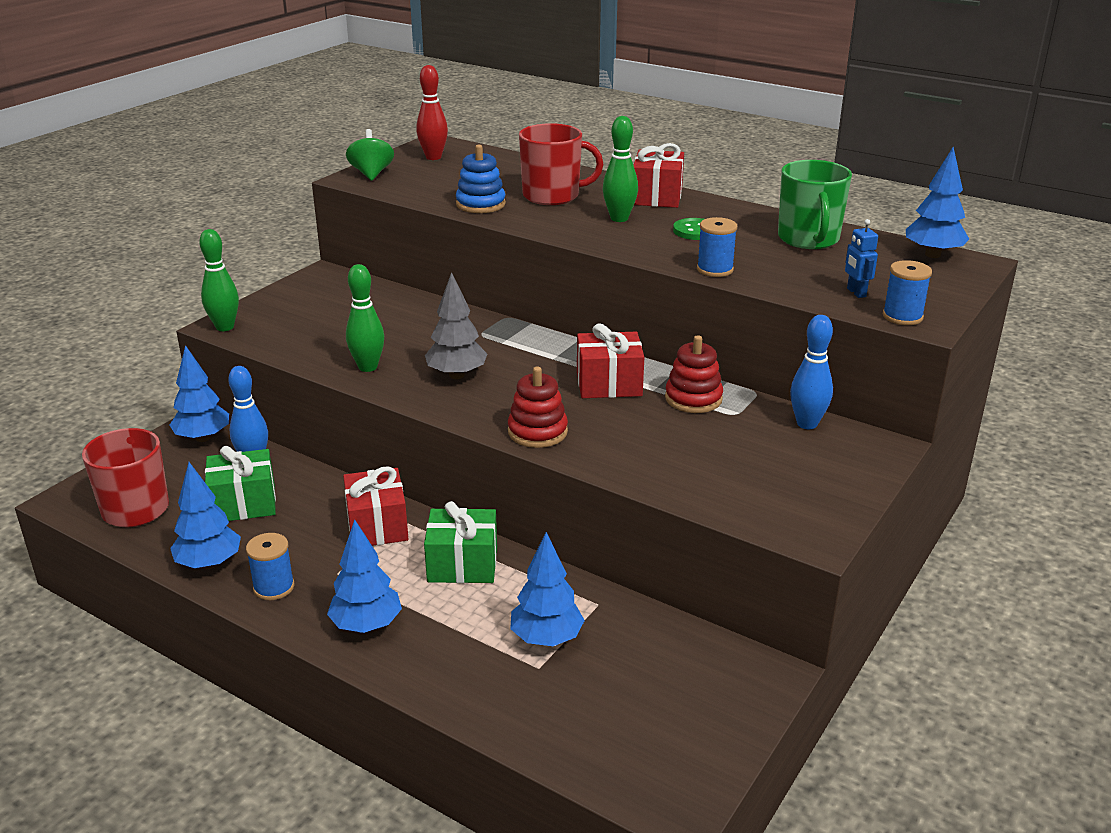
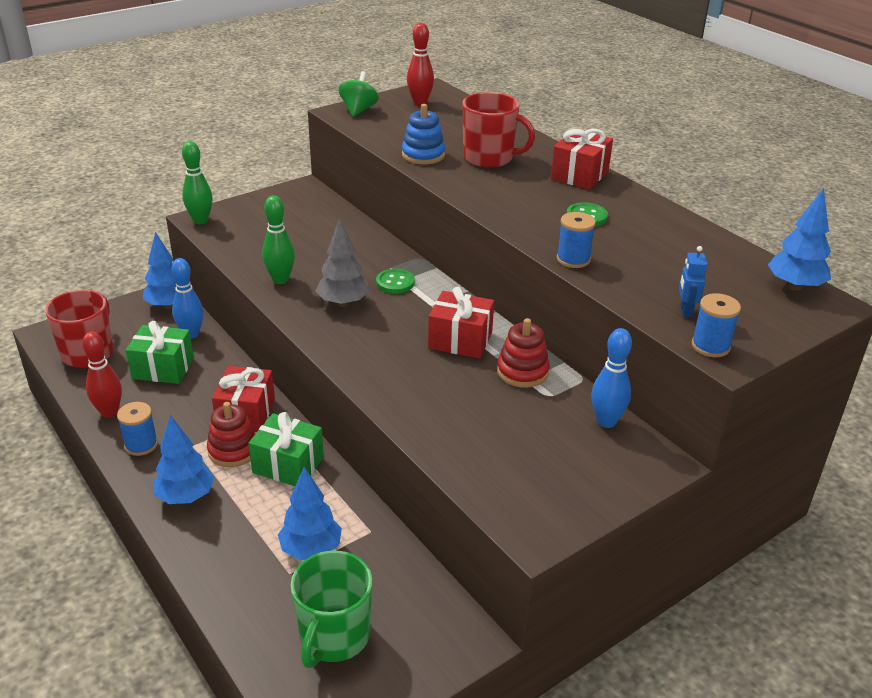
camera: 20 degrees right, 5 degrees up
blue tree [170,462,241,569] -> red bowling pin [82,332,122,418]
red stacking toy [508,366,568,448] -> red stacking toy moved to [207,402,256,467]
green bowling pin [603,116,638,222] -> none
green mug [778,160,852,249] -> green mug moved to [290,551,372,668]
none -> green button [376,269,415,294]

